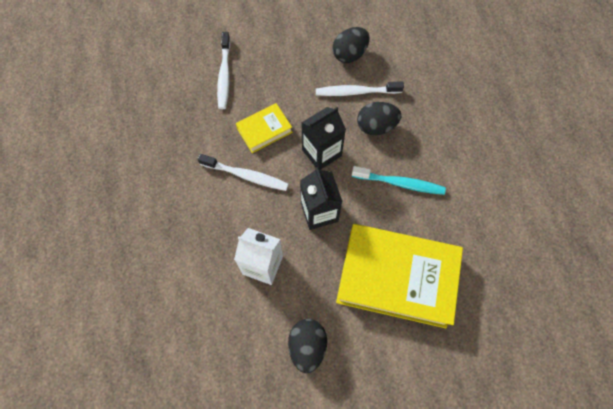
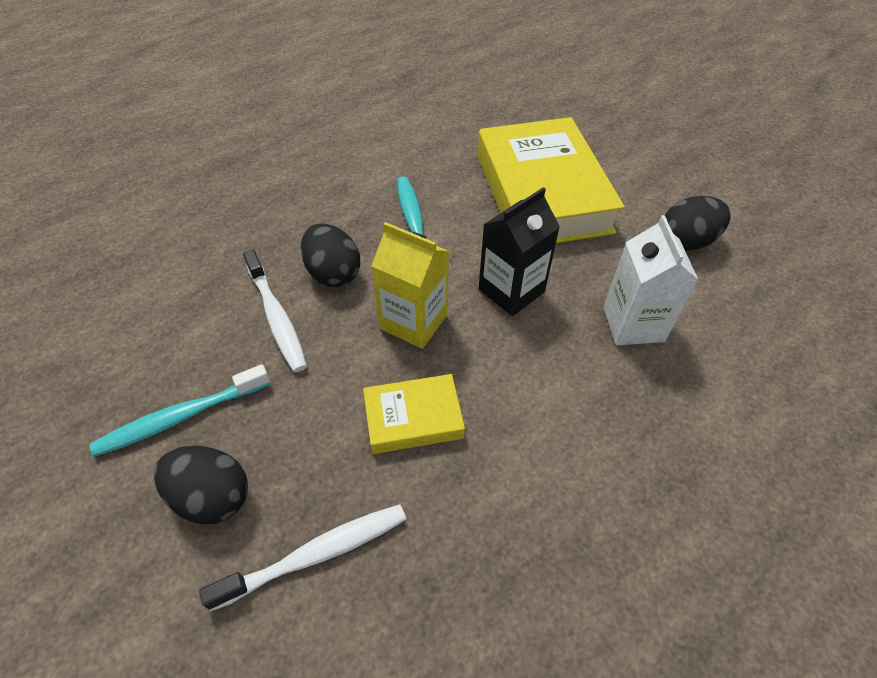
camera: 115 degrees left, 15 degrees down
white toothbrush [198,154,289,191] -> none
yellow book [236,103,292,153] -> yellow book turned 45 degrees counterclockwise [363,374,465,454]
black carton [301,107,346,170] -> yellow carton [372,222,449,349]
black egg [333,27,370,63] -> black egg moved to [154,446,248,524]
none -> turquoise toothbrush [89,364,270,457]

